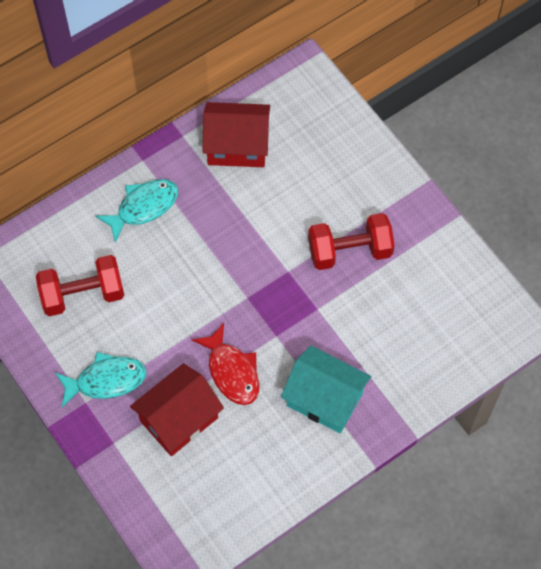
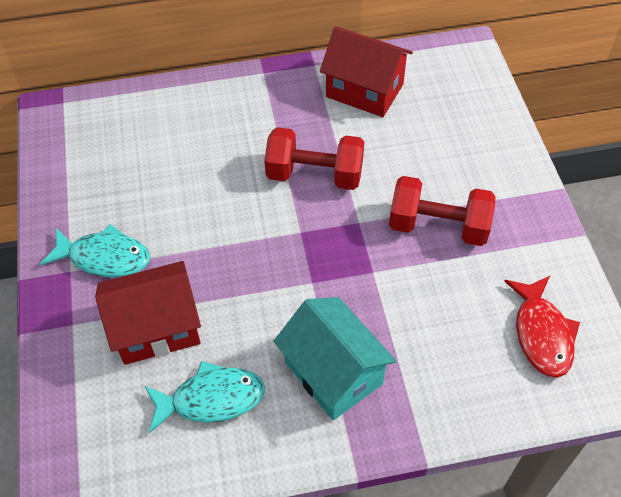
camera: 25 degrees right, 10 degrees down
red dumbbell [36,255,124,316] -> red dumbbell moved to [264,127,364,190]
turquoise fish [96,179,178,243] -> turquoise fish moved to [145,361,265,434]
red fish [191,323,259,405] -> red fish moved to [504,276,580,378]

